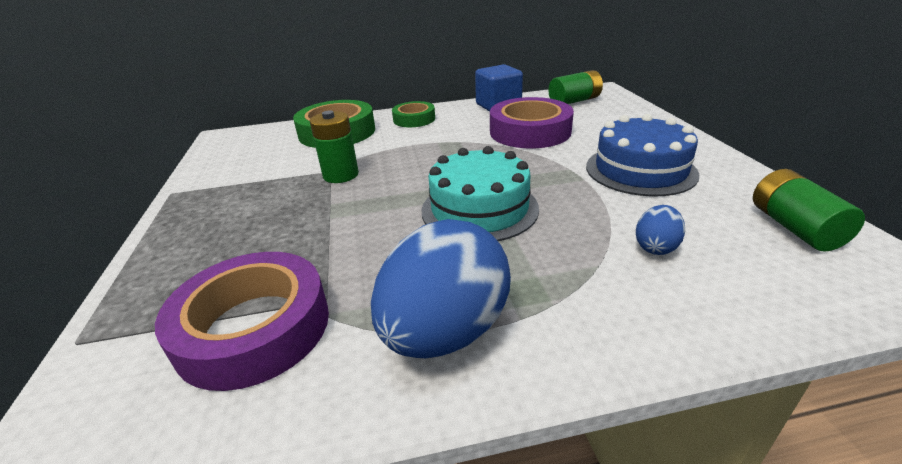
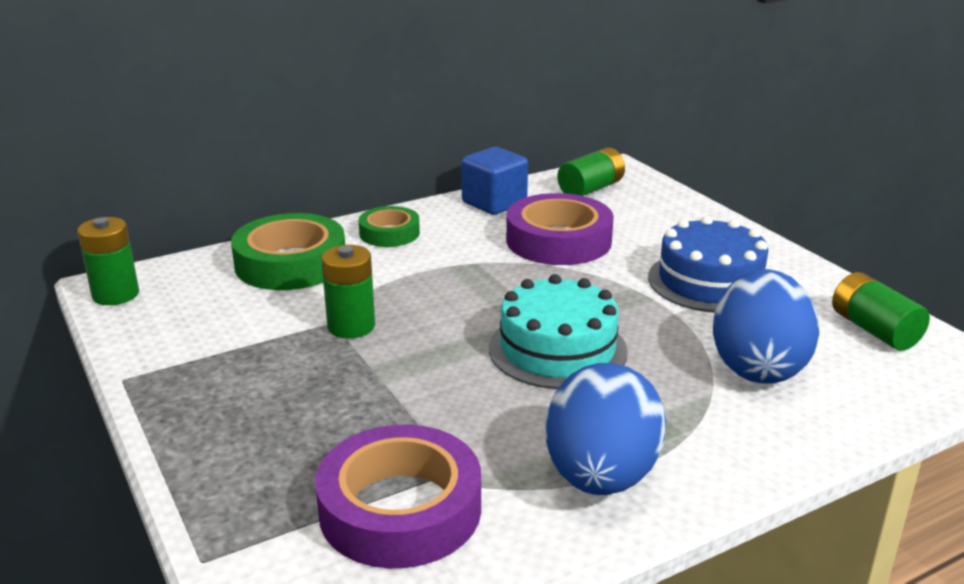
camera: 20 degrees left, 5 degrees down
blue egg [636,205,685,255] -> blue egg [713,269,819,383], size x2.20
none -> green battery [77,217,139,305]

